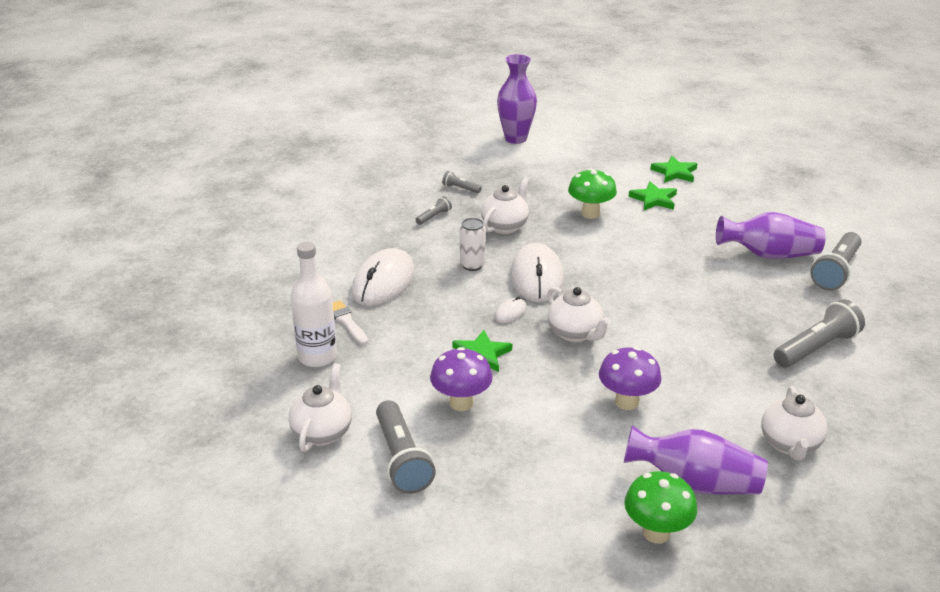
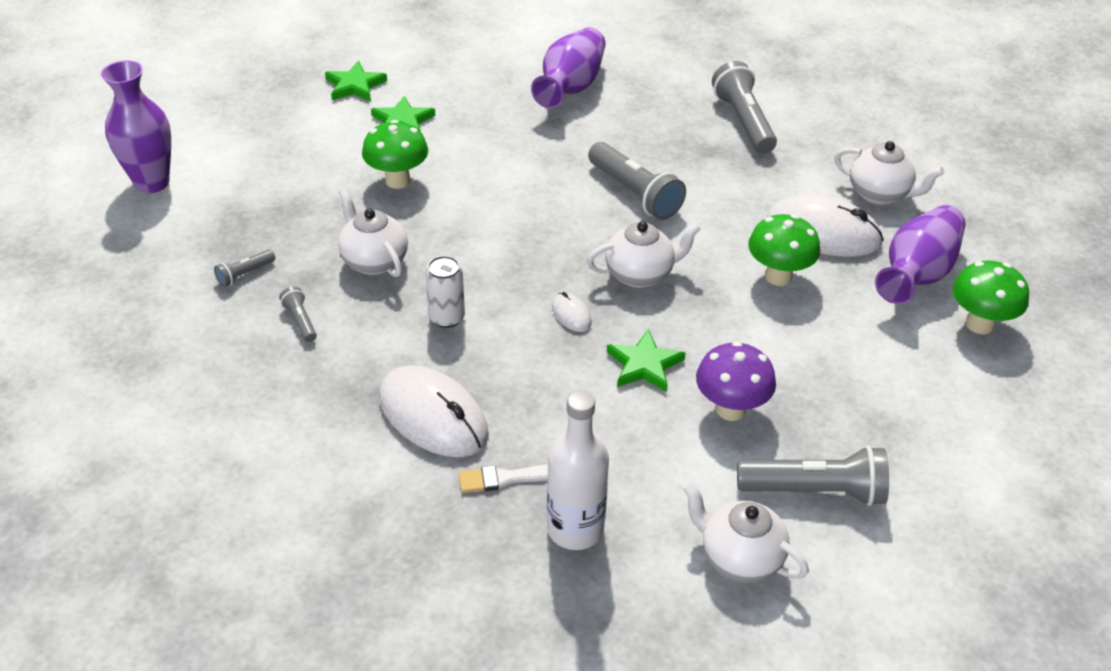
camera: 70 degrees left, 10 degrees up
white mouse [510,243,564,303] -> white mouse moved to [767,195,884,257]
purple mushroom [599,347,662,410] -> green mushroom [748,214,820,286]
grey flashlight [810,232,862,291] -> grey flashlight moved to [588,142,686,220]

